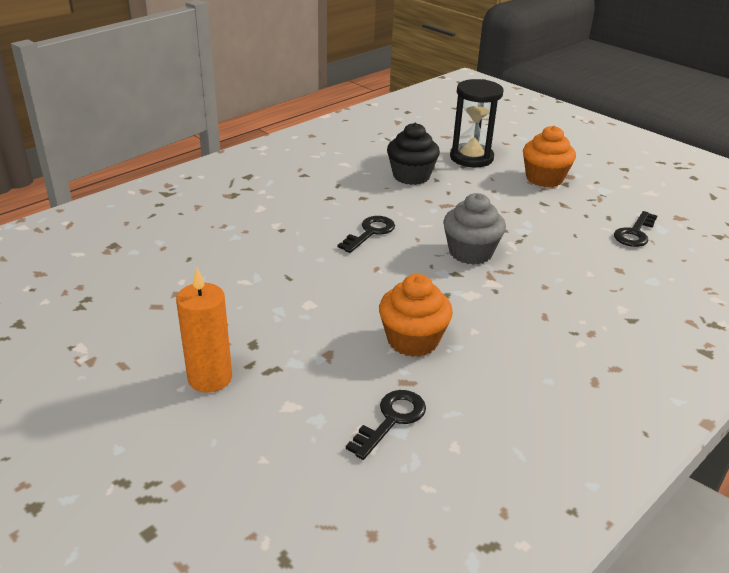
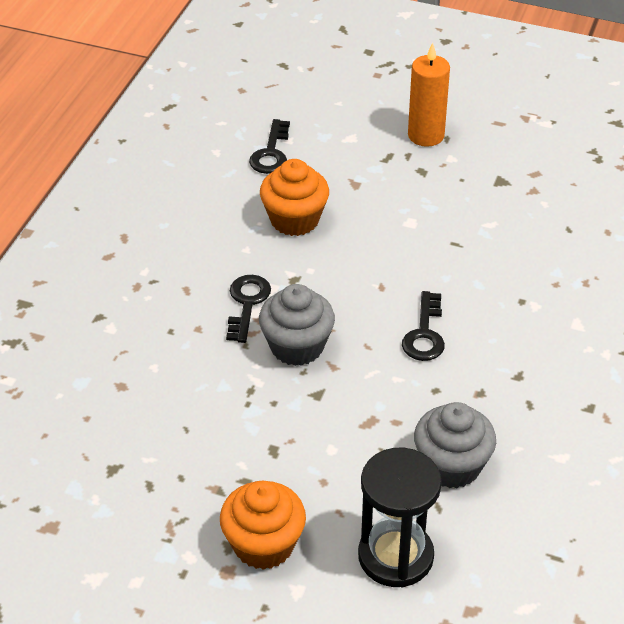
camera: 155 degrees right, 10 degrees up
black cupcake [387,123,440,185] -> grey cupcake [414,402,496,488]
black key [614,211,657,247] -> black key moved to [226,275,271,343]

